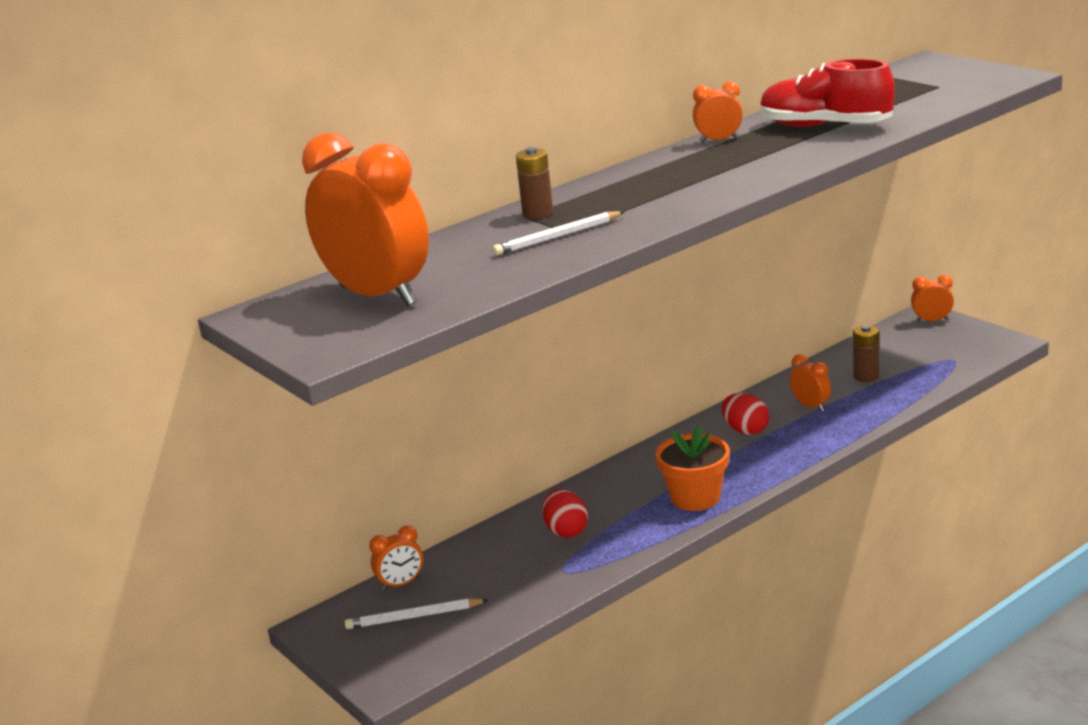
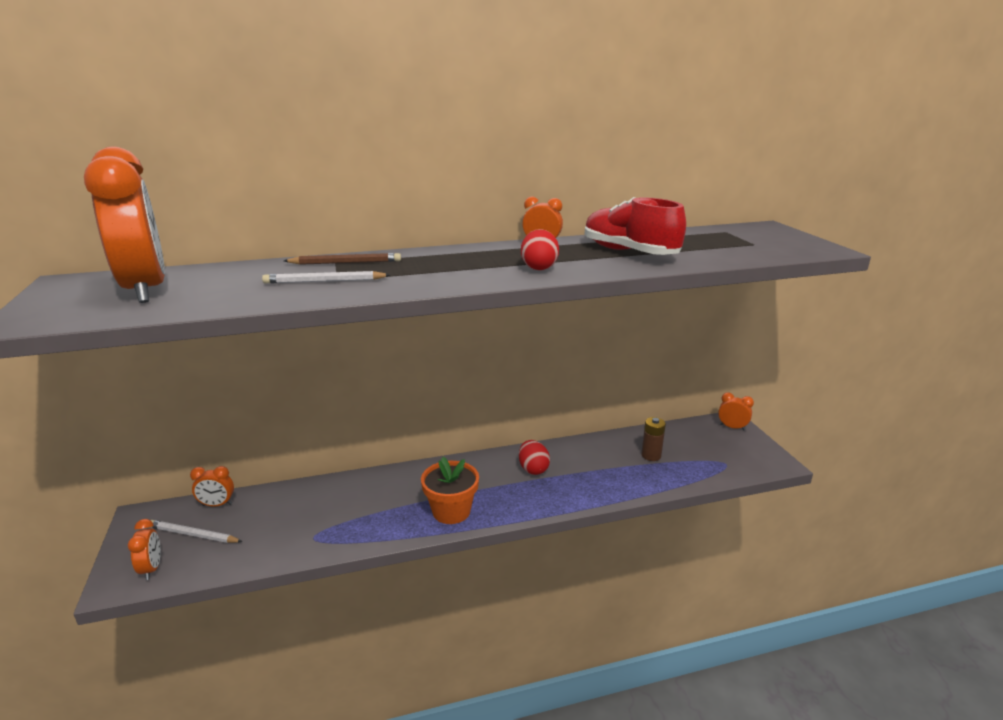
camera: 20 degrees right, 0 degrees up
brown battery [516,147,553,219] -> brown pencil [284,253,401,265]
red egg [542,489,588,538] -> red egg moved to [521,229,559,270]
orange clock [790,354,831,412] -> orange clock moved to [128,519,161,580]

